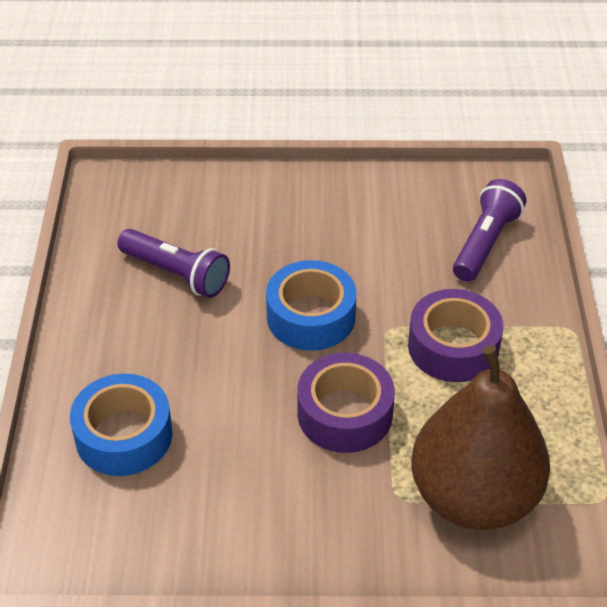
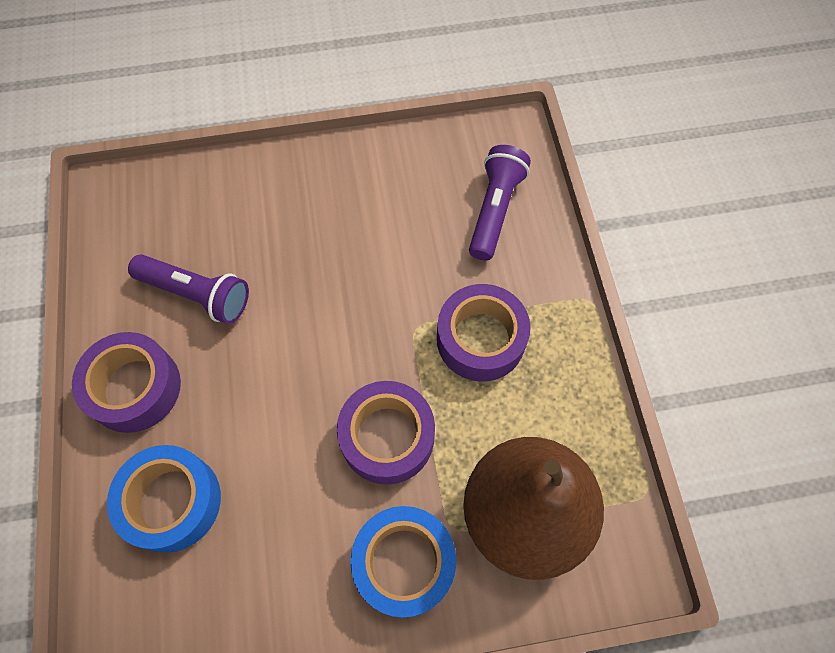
camera: 10 degrees left, 20 degrees up
blue tape [266,260,357,351] -> blue tape moved to [350,506,456,618]
none -> purple tape [72,332,181,433]

